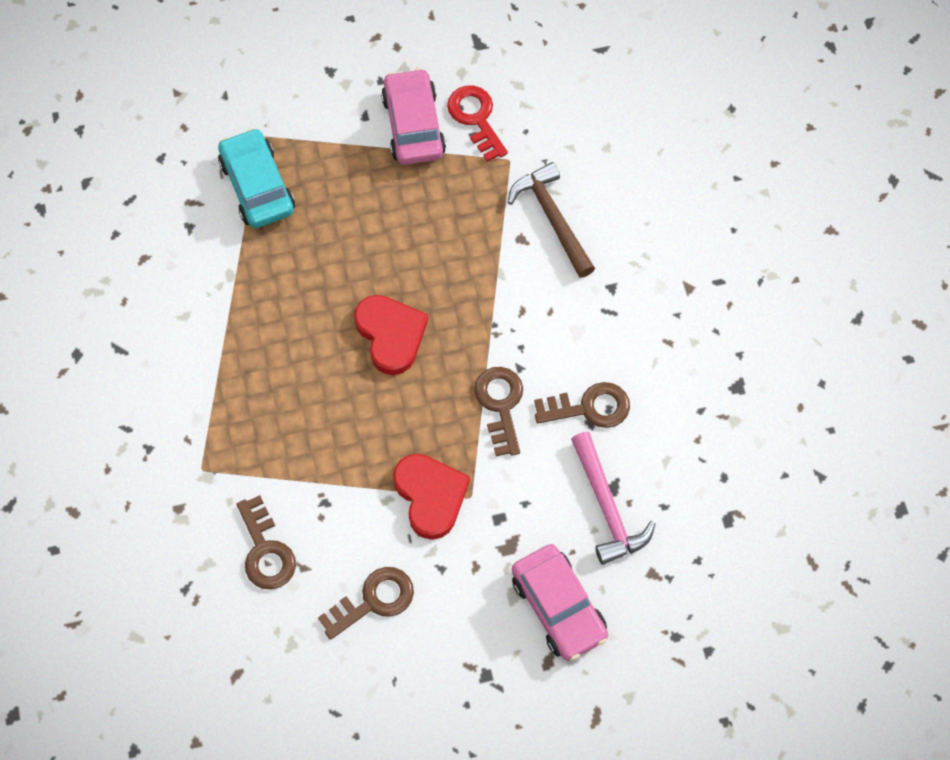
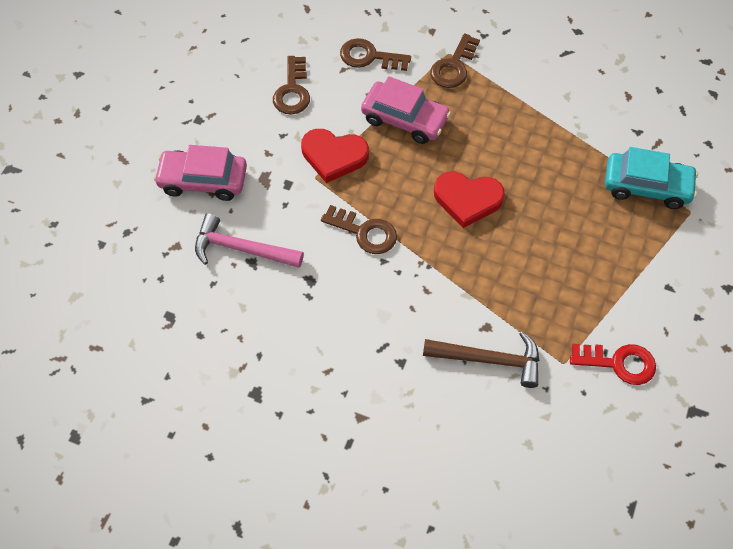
camera: 125 degrees right, 5 degrees down
pink car [381,68,446,165] -> pink car moved to [361,76,451,144]
brown key [534,382,630,428] -> brown key moved to [430,33,480,88]

